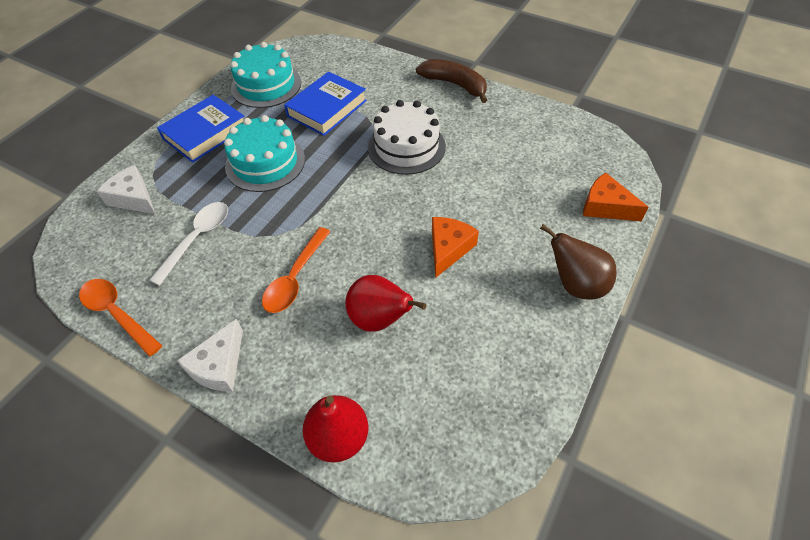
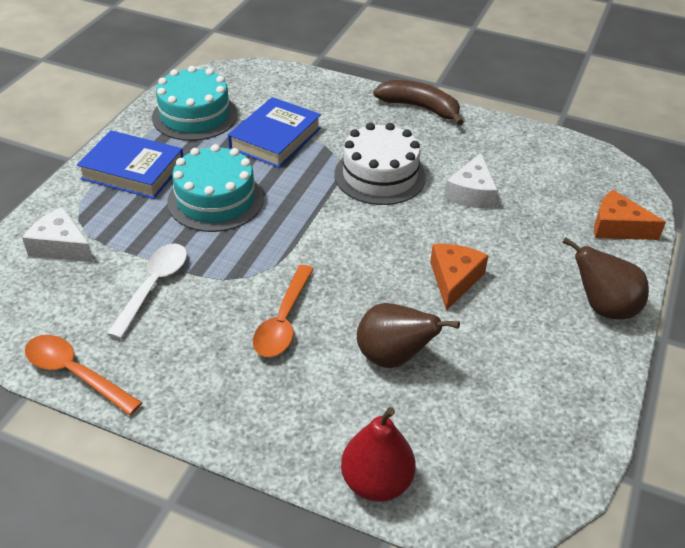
camera: 10 degrees left, 10 degrees down
blue book [157,95,244,163] -> blue book turned 75 degrees clockwise [77,131,184,199]
white cheese [177,319,243,392] -> white cheese moved to [444,153,498,208]
red pear [345,275,426,332] -> brown pear [357,303,460,368]

